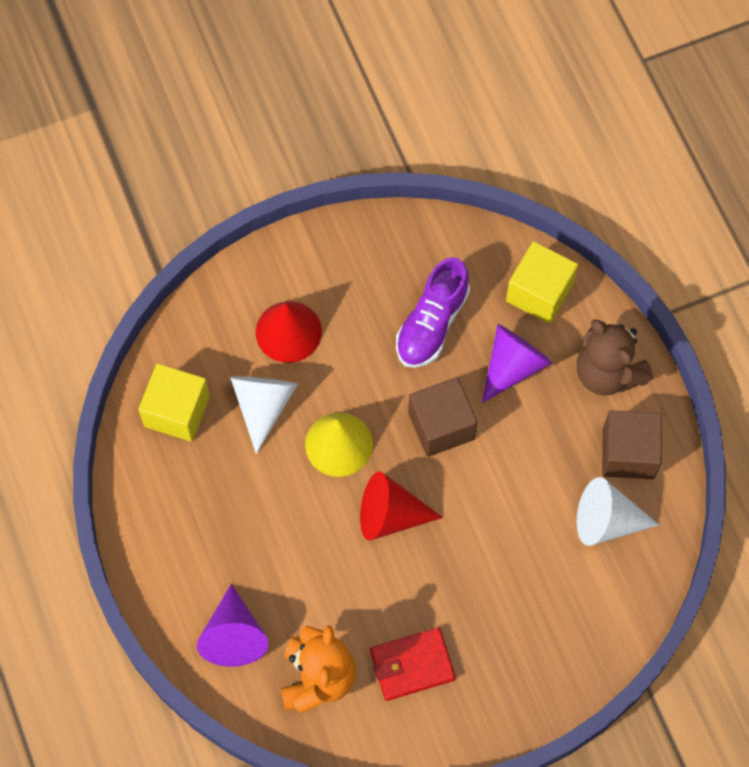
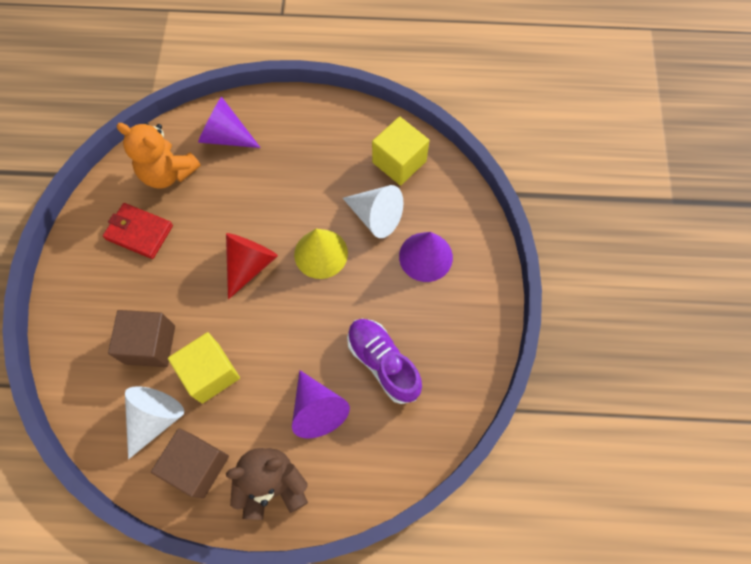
camera: 115 degrees right, 0 degrees up
red cone [256,301,322,363] -> purple cone [399,232,453,282]
red wallet [370,627,456,701] -> red wallet turned 75 degrees counterclockwise [103,203,173,259]
brown cube [408,377,478,457] -> brown cube moved to [108,310,175,367]
yellow cube [506,241,578,324] -> yellow cube moved to [168,332,240,403]

